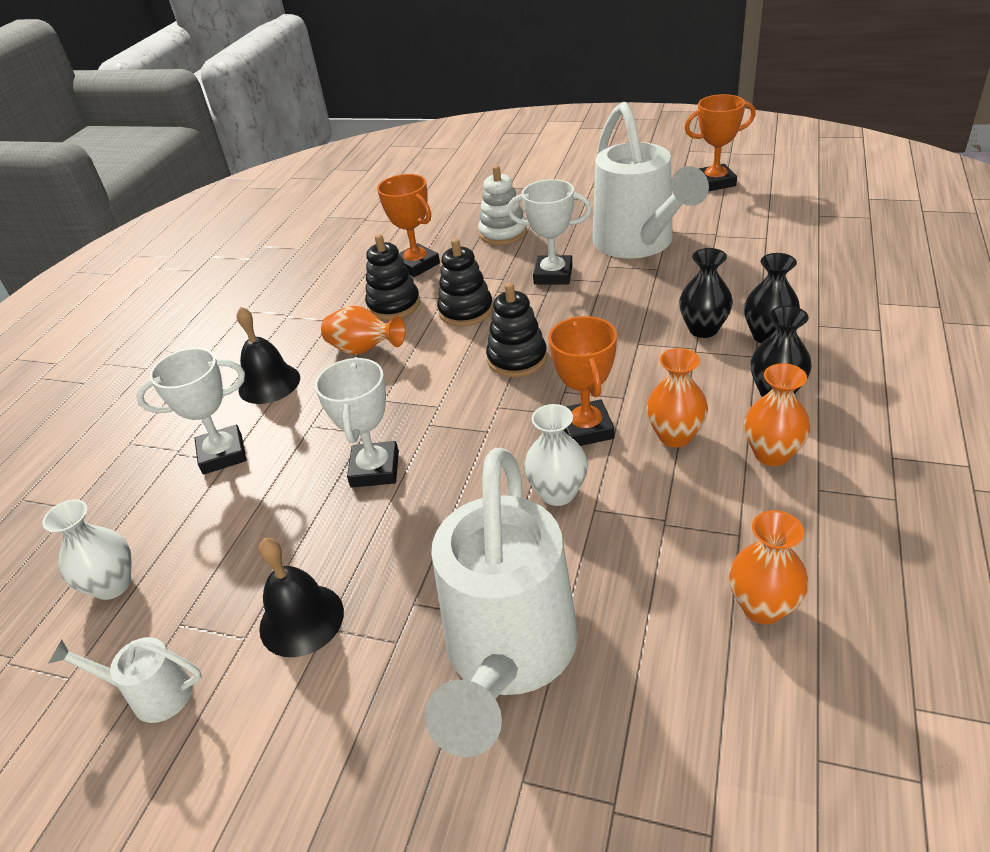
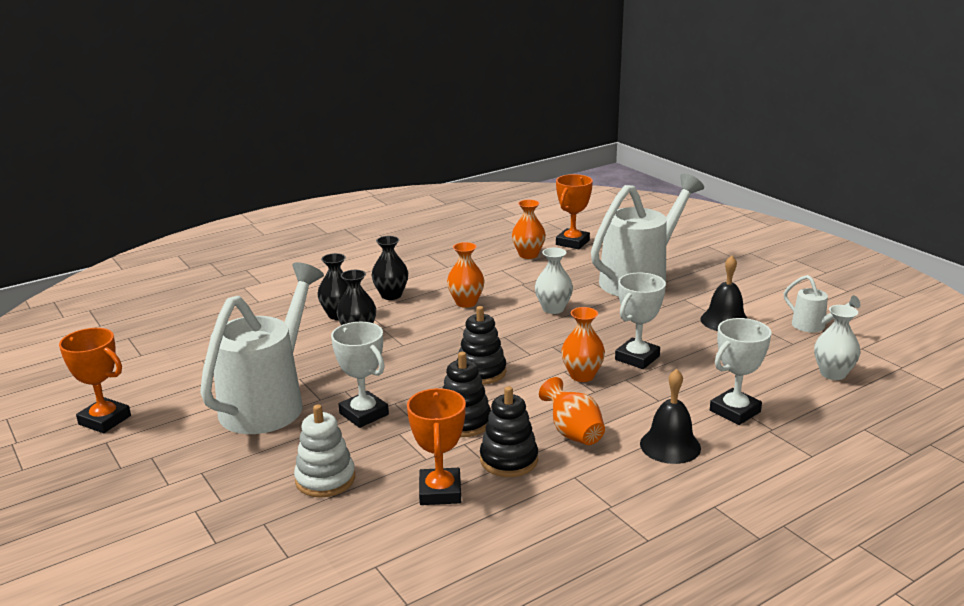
camera: 145 degrees left, 15 degrees down
white trophy [136,348,246,475] -> white trophy turned 60 degrees counterclockwise [710,318,771,425]
orange trophy [548,316,617,446] -> orange trophy moved to [556,174,593,249]
orange vase [744,363,811,466] -> orange vase moved to [561,307,605,382]

